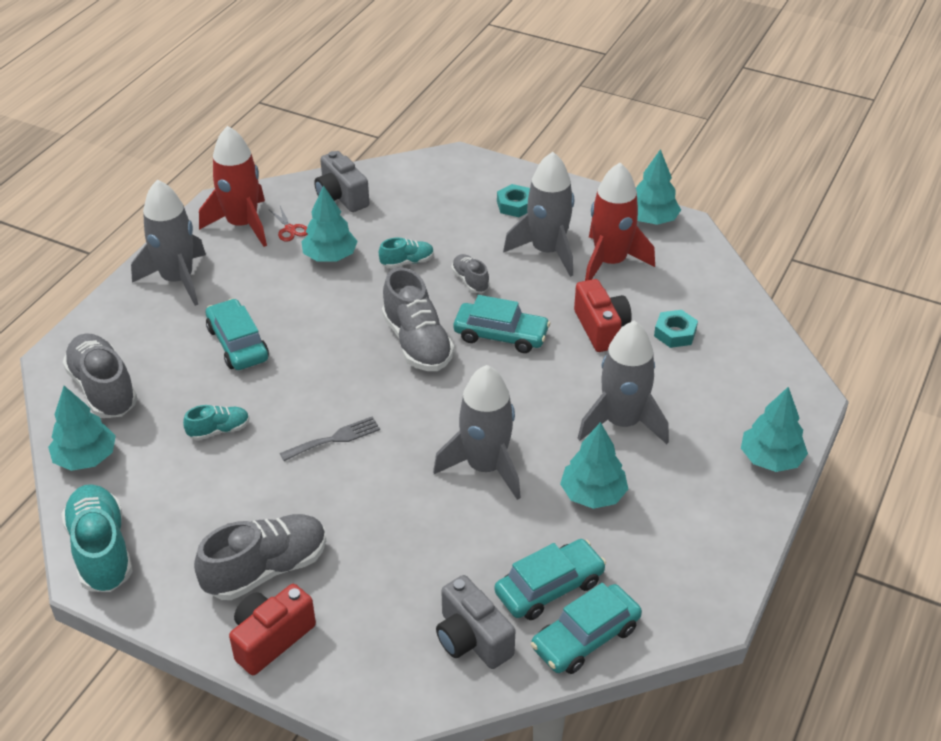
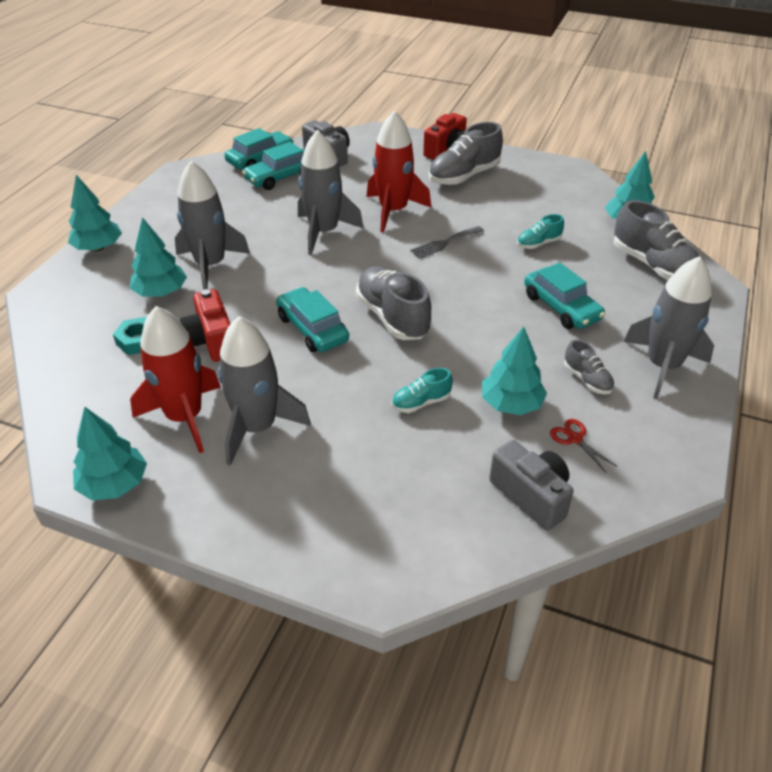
camera: 175 degrees right, 0 degrees up
turquoise shoe [61,484,133,592] -> none
red rocket [199,126,267,247] -> red rocket moved to [367,110,431,232]
grey shoe [451,254,490,293] -> grey shoe moved to [564,340,615,394]
turquoise car [454,295,550,353] -> turquoise car turned 45 degrees clockwise [276,287,349,352]
turquoise nut [497,184,530,217] -> none
turquoise tree [560,422,628,509] -> turquoise tree moved to [130,217,187,297]

